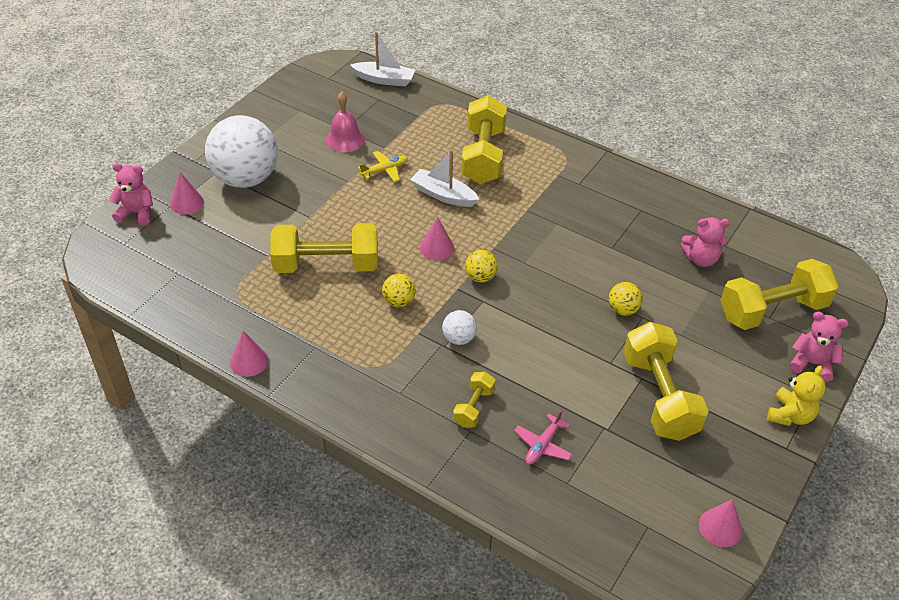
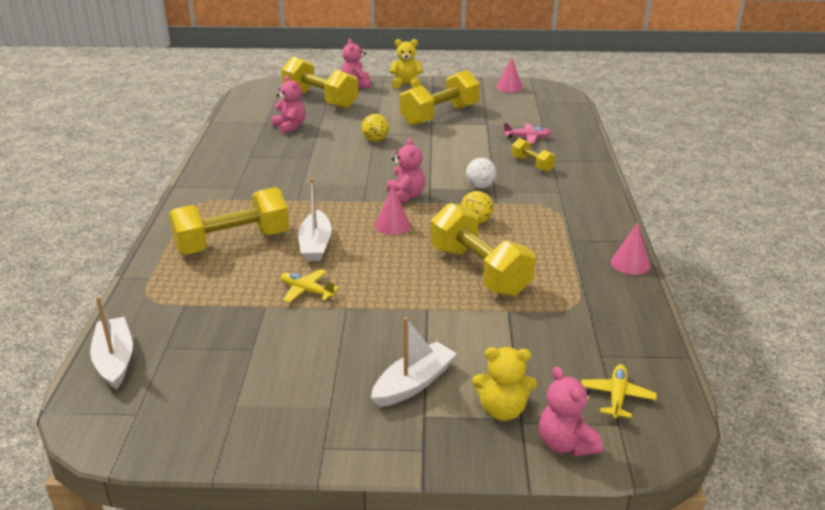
camera: 120 degrees left, 15 degrees down
pink cone [170,172,204,215] -> yellow teddy bear [472,347,537,421]
white ball [205,115,278,188] -> white boat [371,317,457,407]
pink bell [326,92,365,152] -> none
yellow dumbbell [453,372,495,428] -> yellow dumbbell turned 60 degrees clockwise [511,138,556,172]
yellow ball [465,250,498,282] -> pink teddy bear [387,138,425,203]
none -> yellow plane [581,364,657,419]

